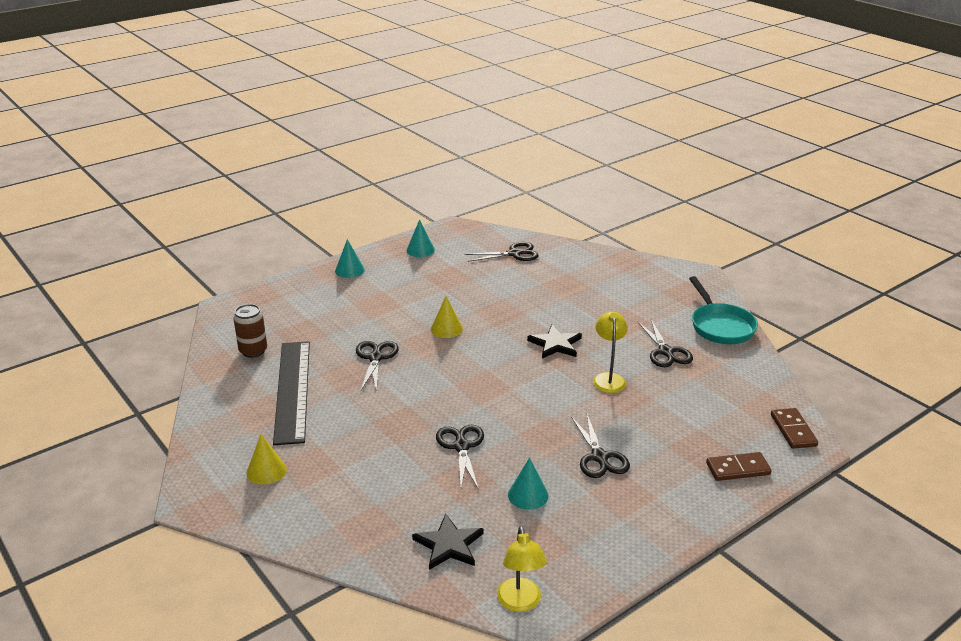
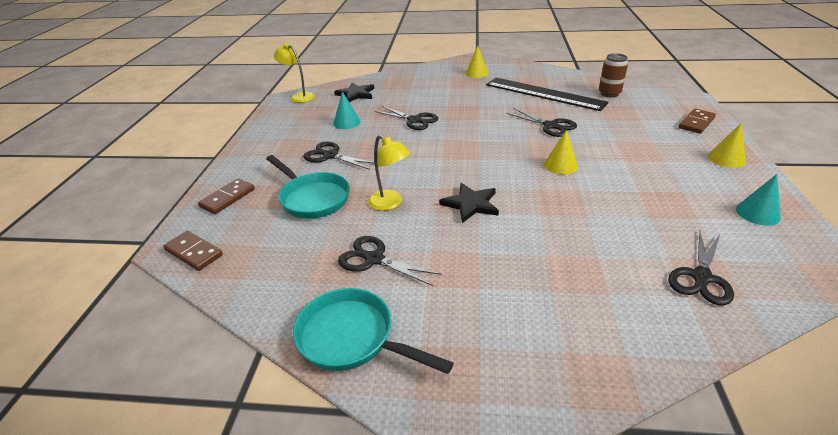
camera: 135 degrees right, 5 degrees up
turquoise cone [335,239,365,278] -> yellow cone [708,123,746,168]
none -> turquoise pan [266,155,350,219]
none -> brown domino [679,109,716,134]

